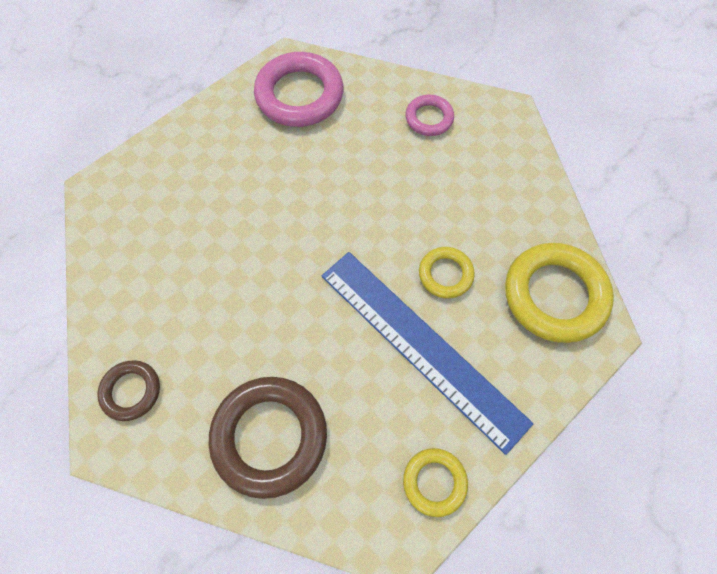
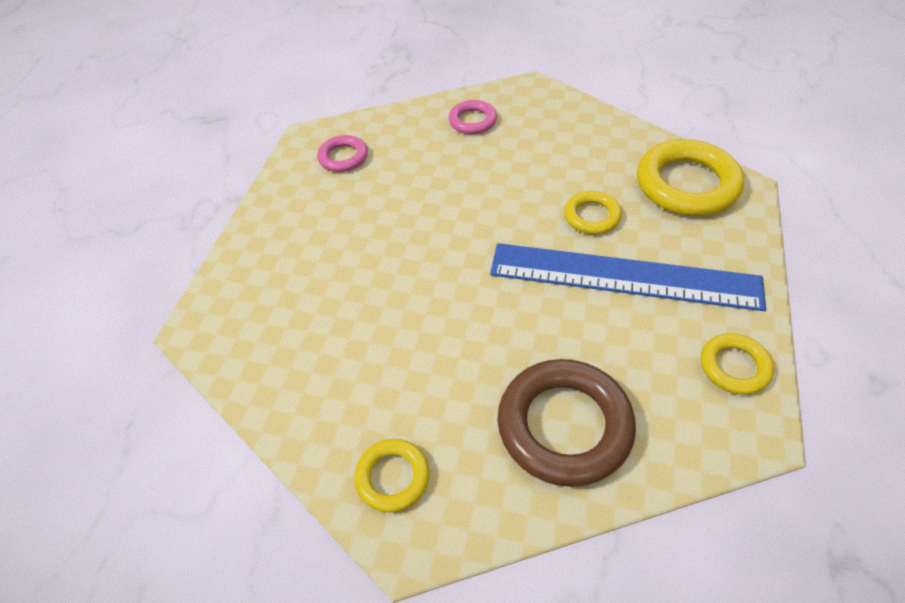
camera: 30 degrees left, 15 degrees down
brown ring [97,360,160,421] -> yellow ring [354,439,430,513]
pink ring [254,52,343,127] -> pink ring [317,135,368,172], size x0.54

